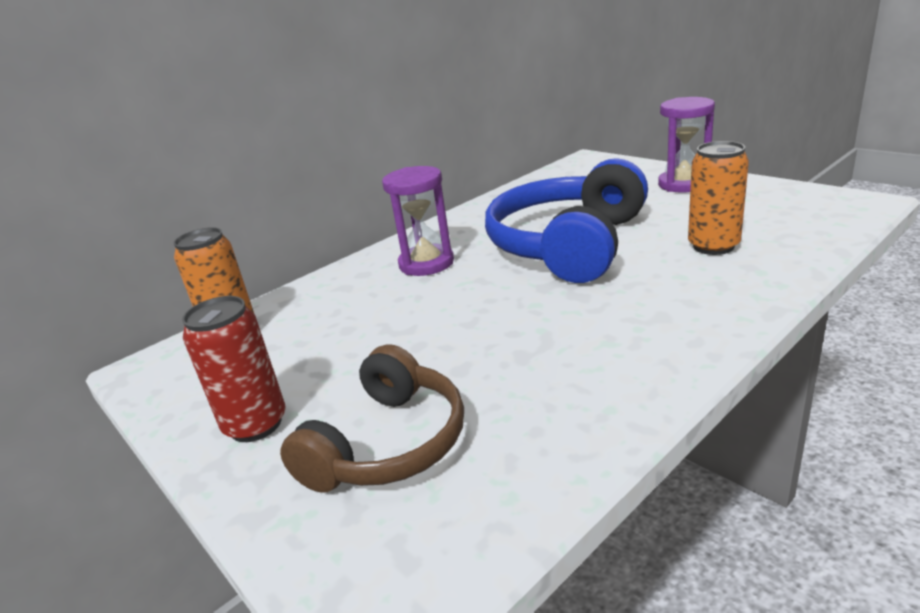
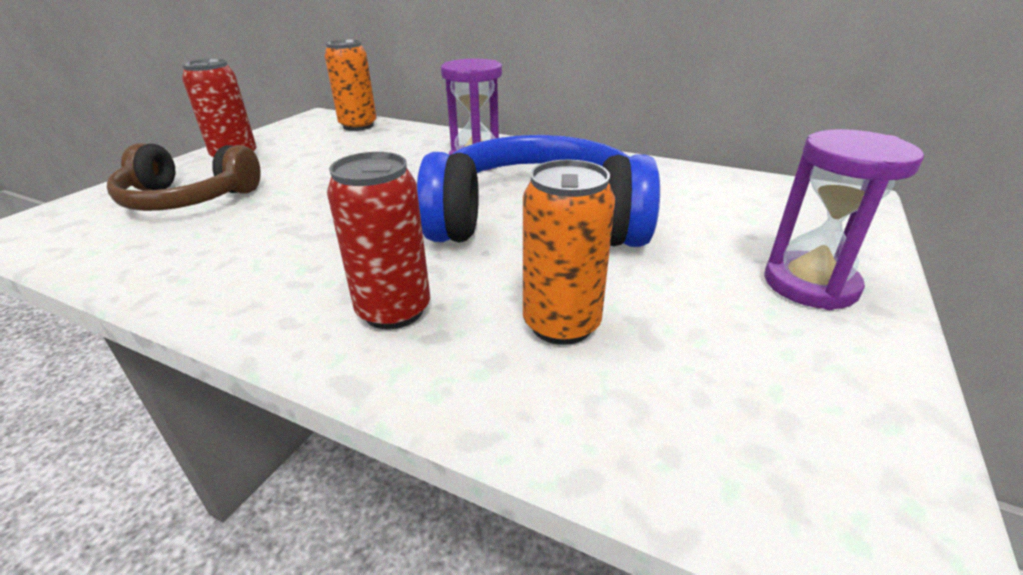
camera: 65 degrees right, 5 degrees up
none -> red can [327,152,430,330]

